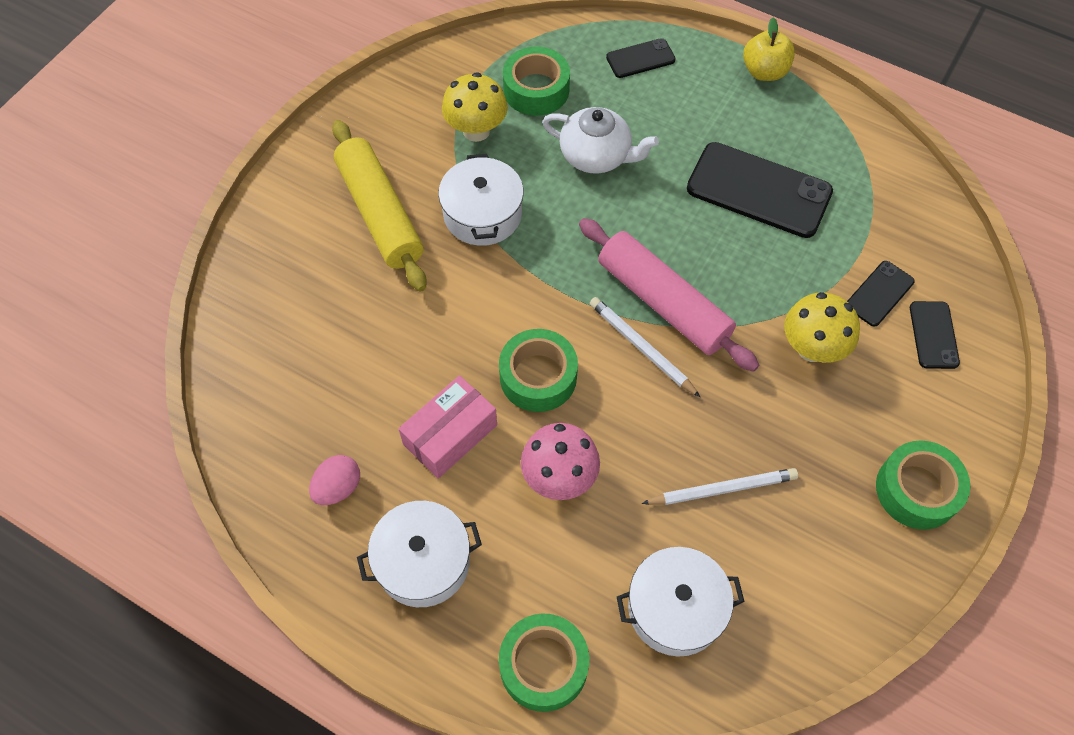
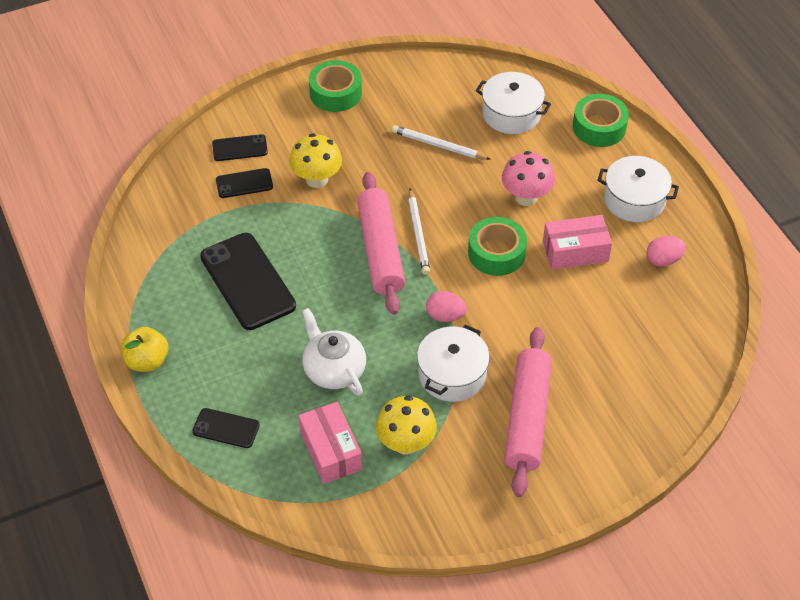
camera: 145 degrees left, 10 degrees down
yellow rolling pin [332,120,427,292] -> pink rolling pin [505,327,552,497]
green tape [503,47,570,116] -> pink box [299,402,362,484]
black phone [910,301,960,369] -> black phone turned 45 degrees clockwise [212,134,268,161]
none -> pink egg [426,291,467,322]

